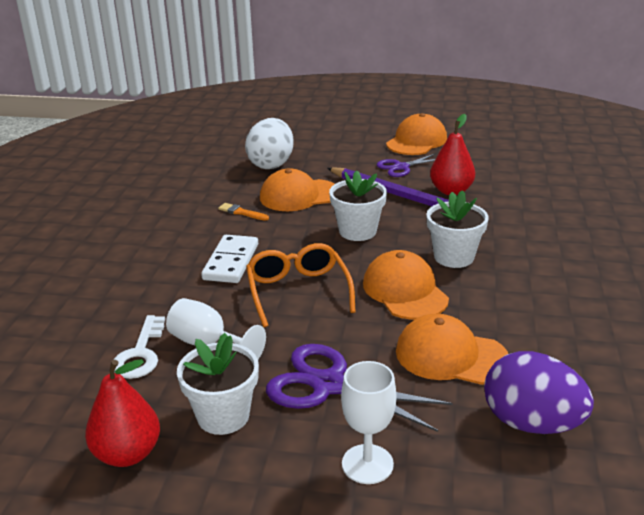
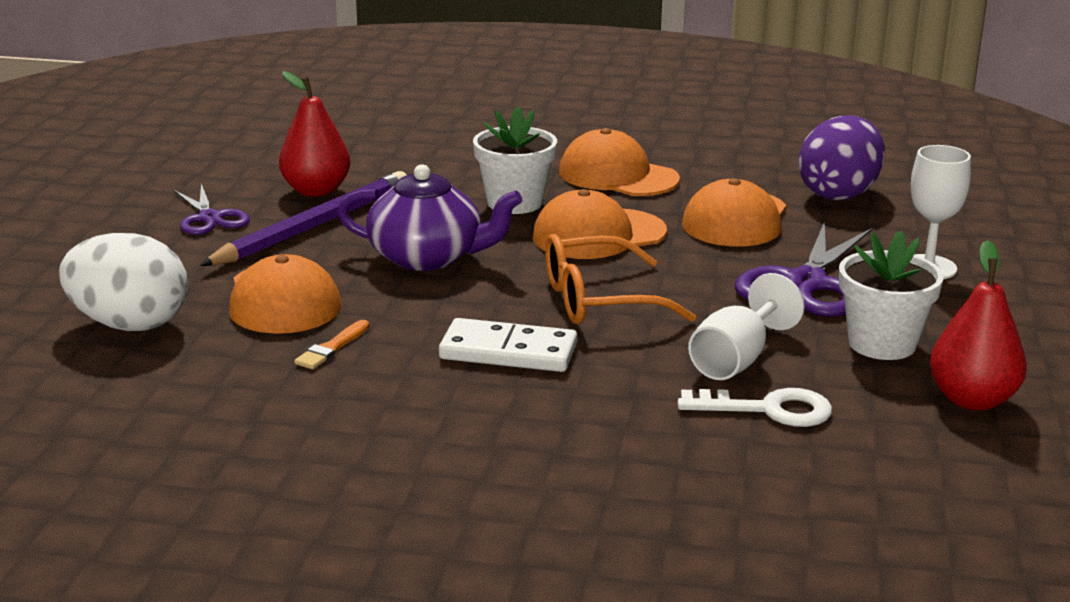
camera: 90 degrees left, 5 degrees down
white flower pot [329,170,387,241] -> purple teapot [338,164,523,271]
orange cap [386,113,447,155] -> orange cap moved to [559,128,680,196]

